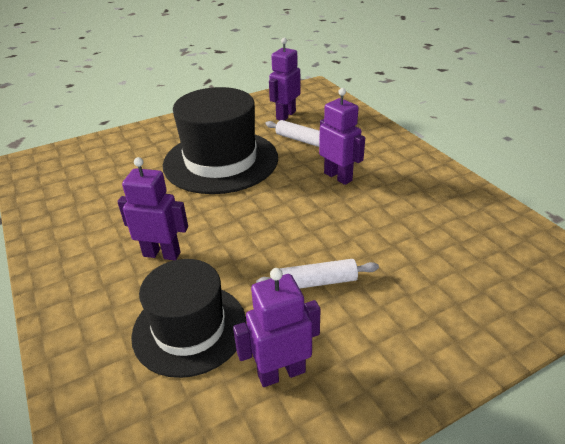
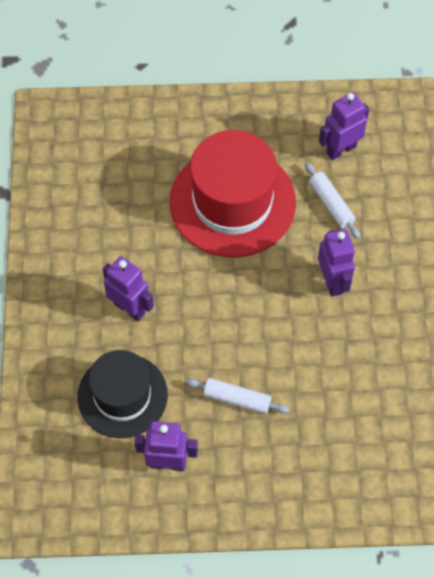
camera: 25 degrees right, 25 degrees up
black hat [163,87,278,194] -> red hat [170,130,296,257]

